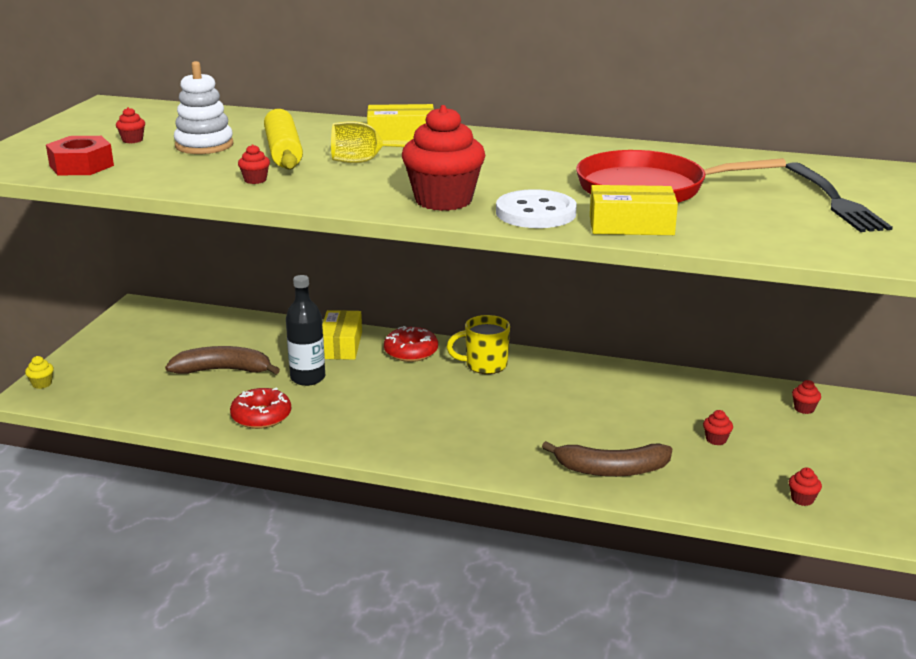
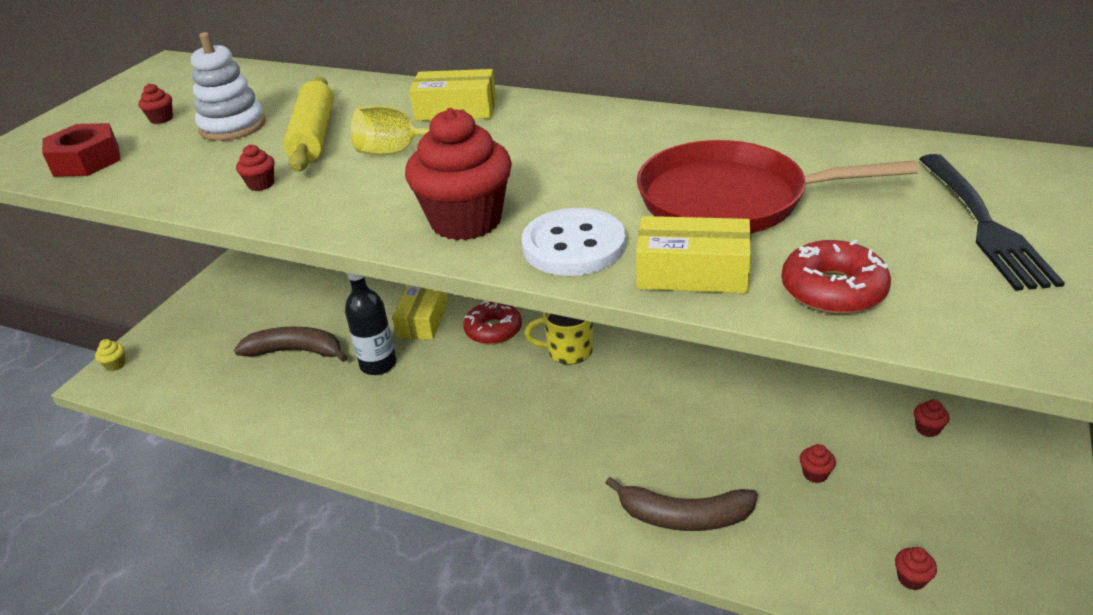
camera: 10 degrees right, 10 degrees up
red donut [230,387,291,429] -> red donut moved to [781,240,891,314]

